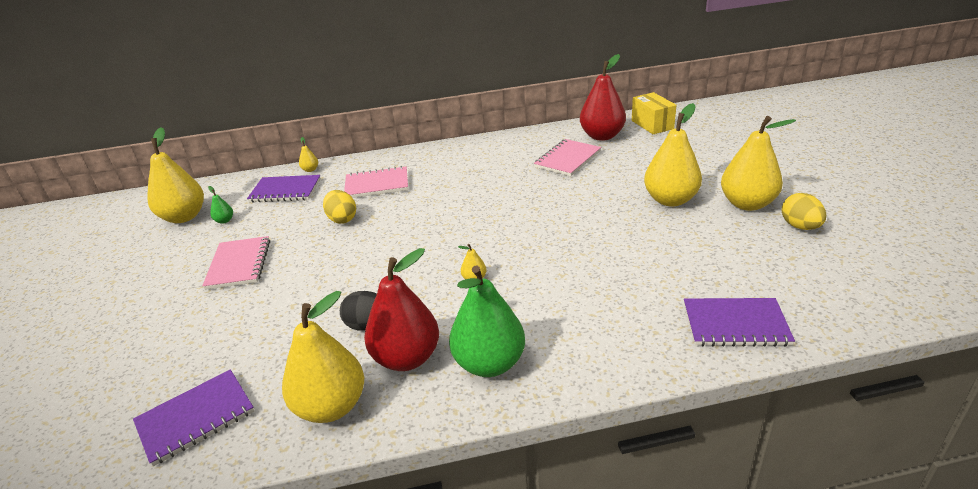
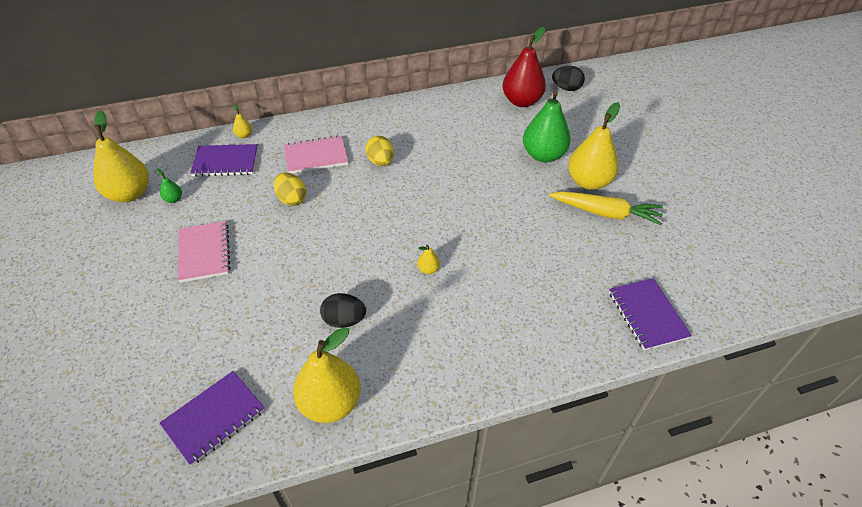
camera: 10 degrees left, 15 degrees up
red pear [364,248,439,371] -> none
green pear [449,266,525,377] -> green pear moved to [523,91,571,162]
pink notebook [534,139,601,176] -> none
yellow box [632,92,677,134] -> black egg [552,66,585,91]
purple notebook [684,298,795,347] -> purple notebook turned 75 degrees clockwise [609,278,692,351]
yellow pear [721,116,796,211] -> none
yellow egg [782,193,826,230] -> yellow egg moved to [365,136,394,166]
none -> yellow carrot [549,191,663,225]

